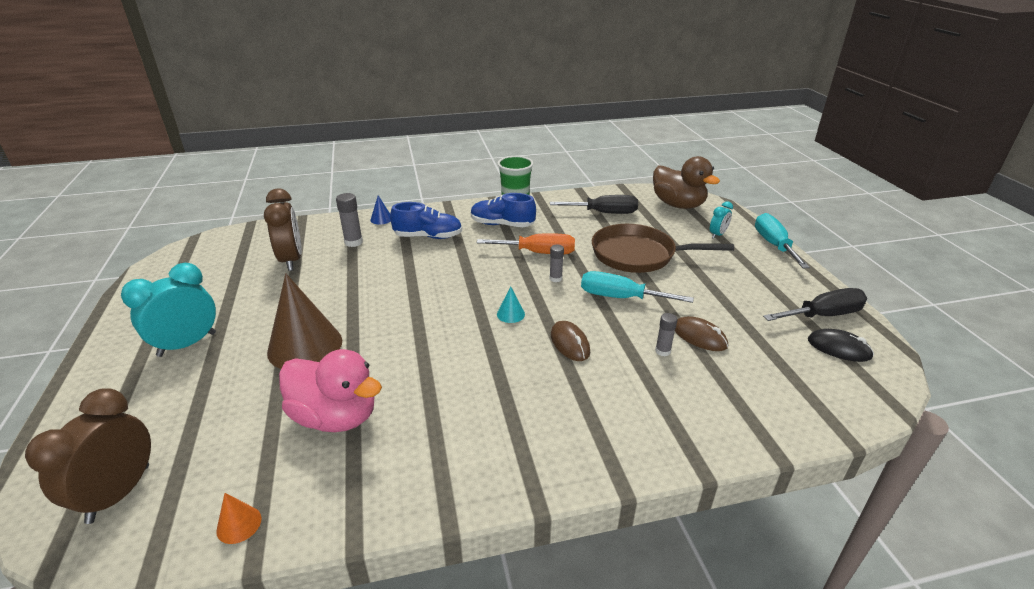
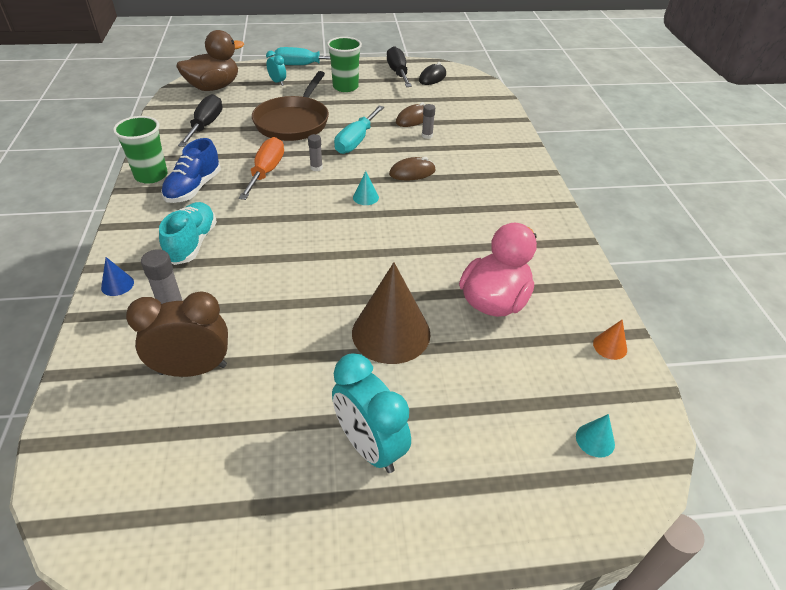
camera: 85 degrees left, 10 degrees up
brown clock [25,388,151,524] -> turquoise cone [576,414,615,458]
blue shoe [390,202,462,239] -> turquoise shoe [159,202,217,265]
none -> green cup [327,37,362,92]

